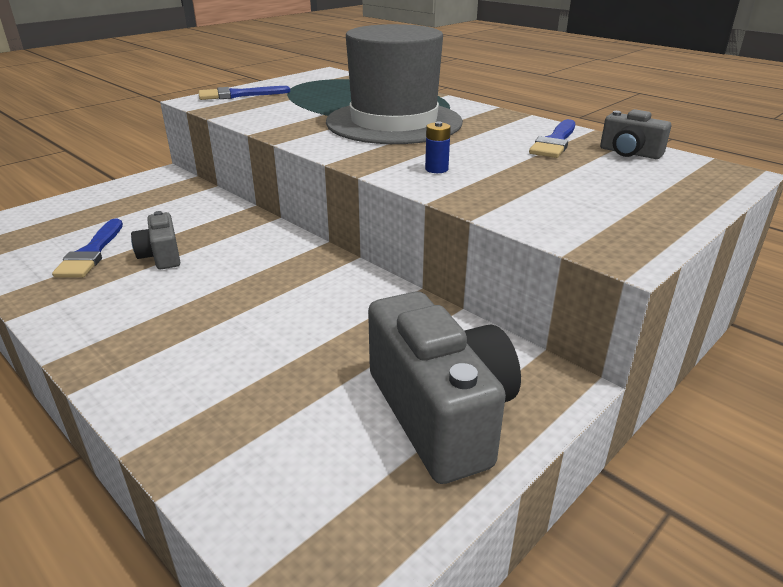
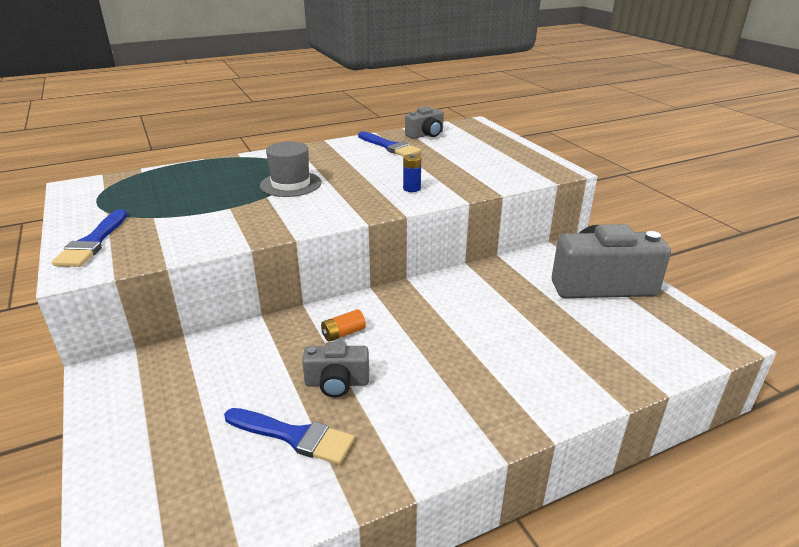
camera: 70 degrees left, 0 degrees up
grey hat [326,24,463,144] -> grey hat [260,141,321,197], size x0.49
none -> orange battery [321,309,366,342]

